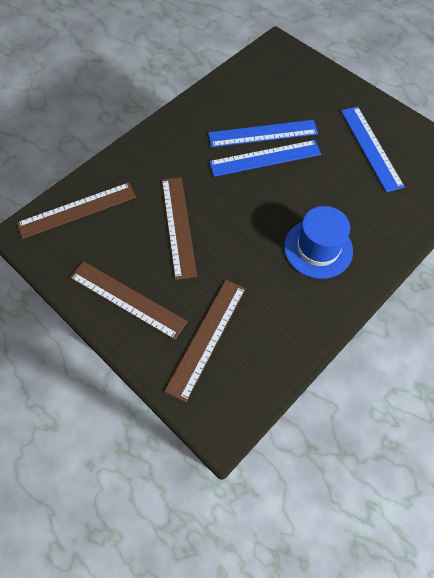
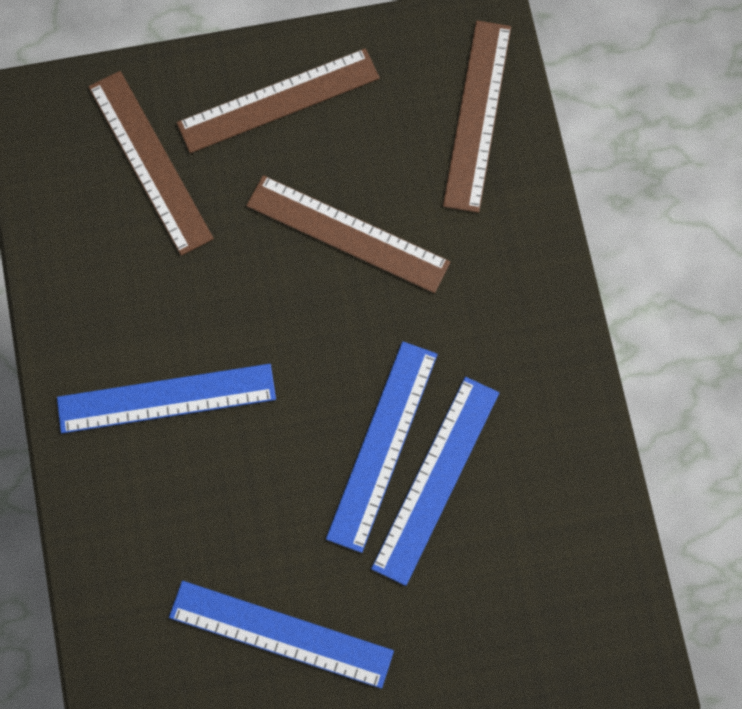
camera: 125 degrees right, 10 degrees up
blue hat [284,206,353,279] -> blue ruler [57,364,276,433]

